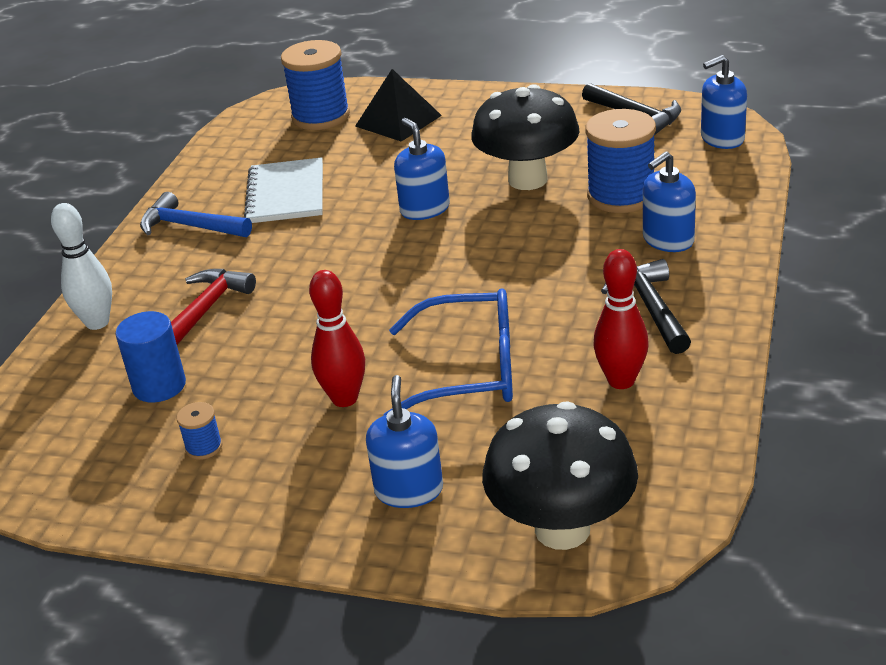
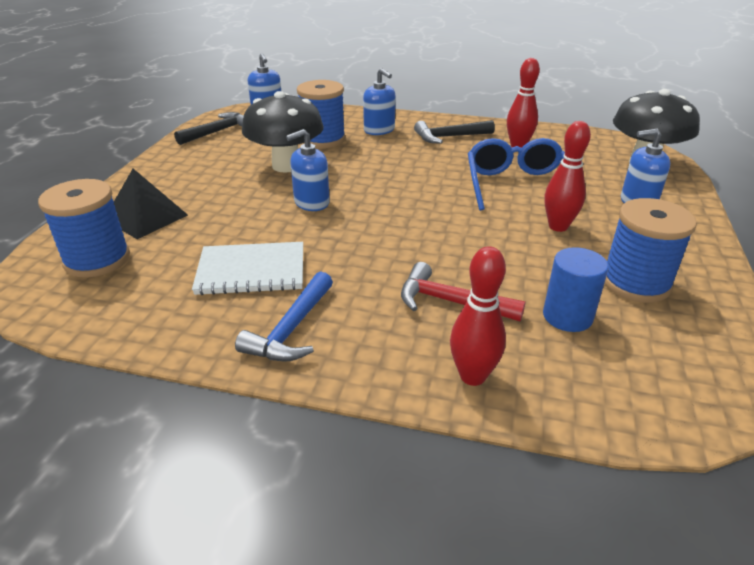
camera: 95 degrees left, 0 degrees up
white bowling pin [51,203,112,330] -> red bowling pin [450,246,506,386]
blue spool [176,402,222,460] -> blue spool [604,198,697,303], size x2.24

